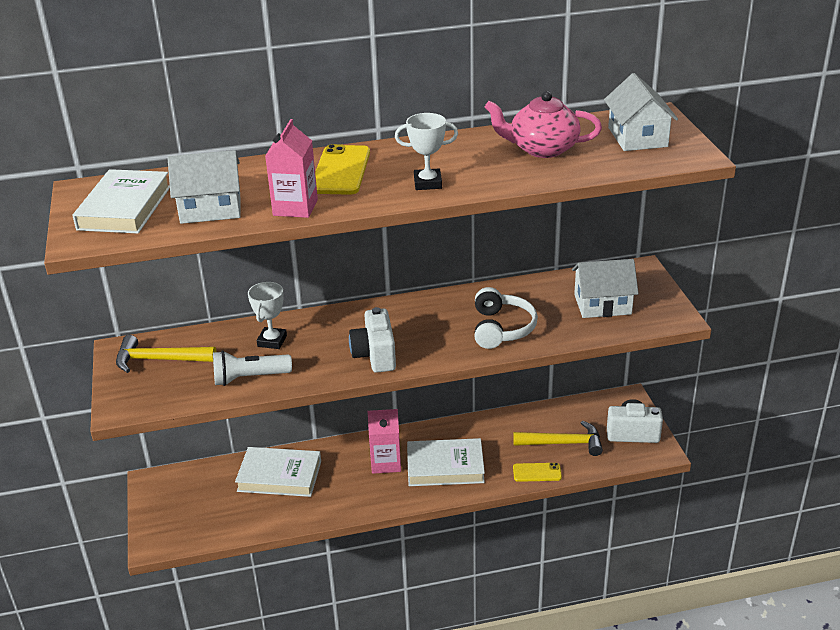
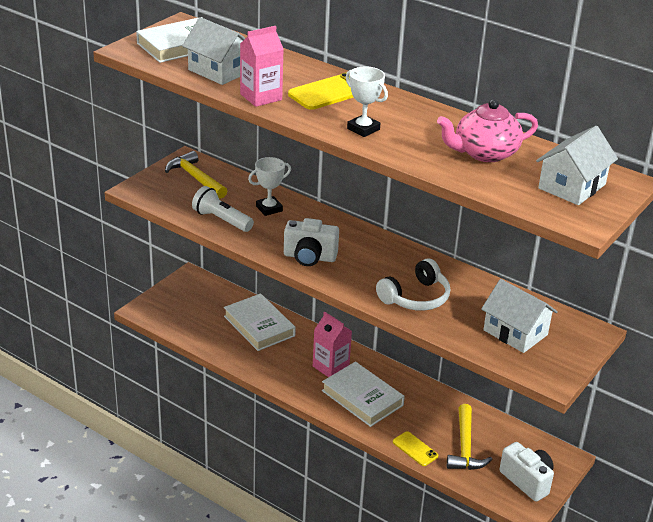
camera: 45 degrees right, 0 degrees up
white camera [349,307,396,373] -> white camera turned 120 degrees counterclockwise [284,218,339,266]
pink teapot [484,91,602,158] -> pink teapot turned 75 degrees counterclockwise [437,99,538,162]
yellow hammer [513,421,603,456] -> yellow hammer turned 45 degrees clockwise [447,404,492,470]

